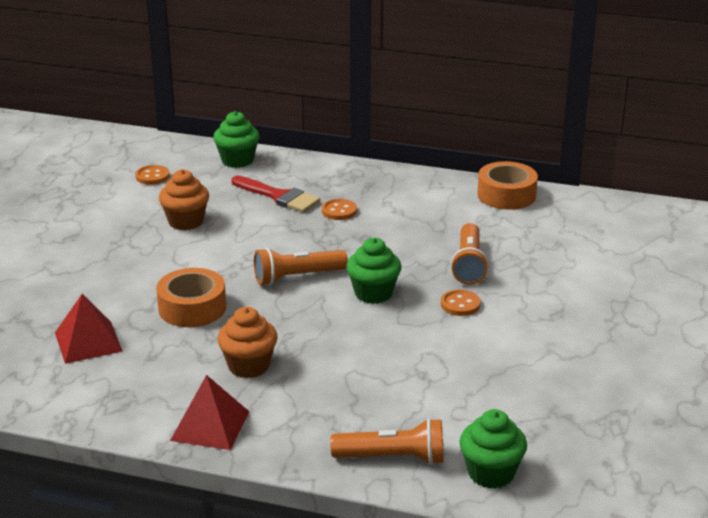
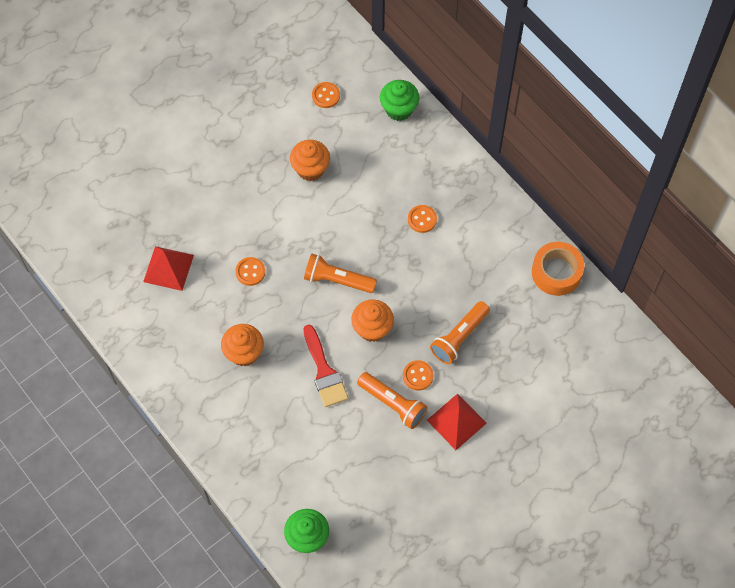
camera: 35 degrees right, 35 degrees up
orange tape [156,268,226,327] -> orange button [235,257,265,286]
red pyramid [170,375,249,450] -> red pyramid moved to [427,394,487,450]
red brush [232,176,320,213] -> red brush moved to [303,325,348,407]
orange flashlight [330,418,444,465] -> orange flashlight moved to [357,372,427,429]
green cupcake [346,238,401,304] -> orange cupcake [351,299,394,342]

